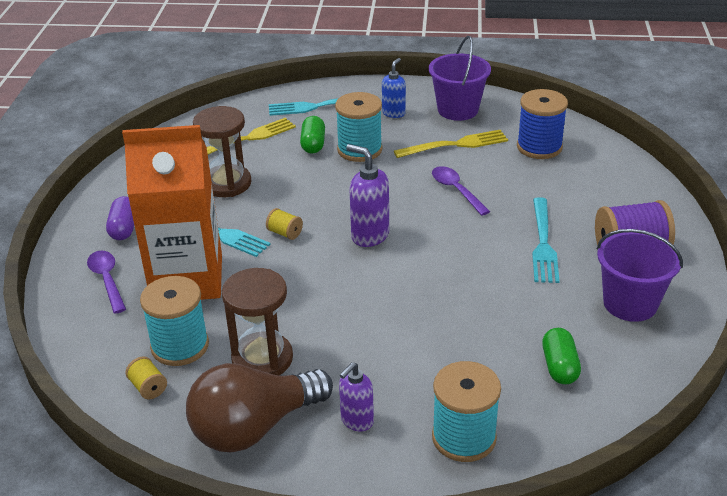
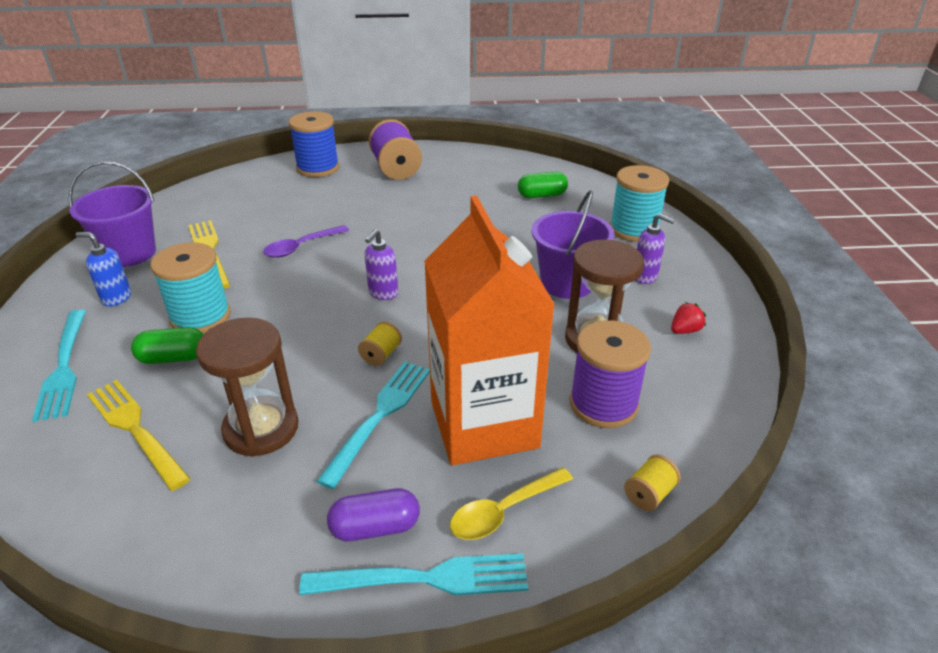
camera: 100 degrees left, 0 degrees up
purple spoon [87,251,126,314] -> yellow spoon [450,467,573,540]
yellow spool [126,357,167,399] -> yellow spool moved to [624,454,681,511]
turquoise spool [140,276,209,366] -> purple spool [570,320,651,428]
brown light bulb [186,363,333,452] -> red strawberry [671,302,706,334]
purple soap dispenser [346,144,389,247] -> purple soap dispenser [364,229,398,300], size x0.66
blue spool [517,89,568,159] -> blue spool moved to [288,111,339,177]
turquoise fork [532,197,560,283] -> turquoise fork moved to [299,553,528,595]
purple bucket [597,229,683,322] -> purple bucket moved to [532,190,614,299]

